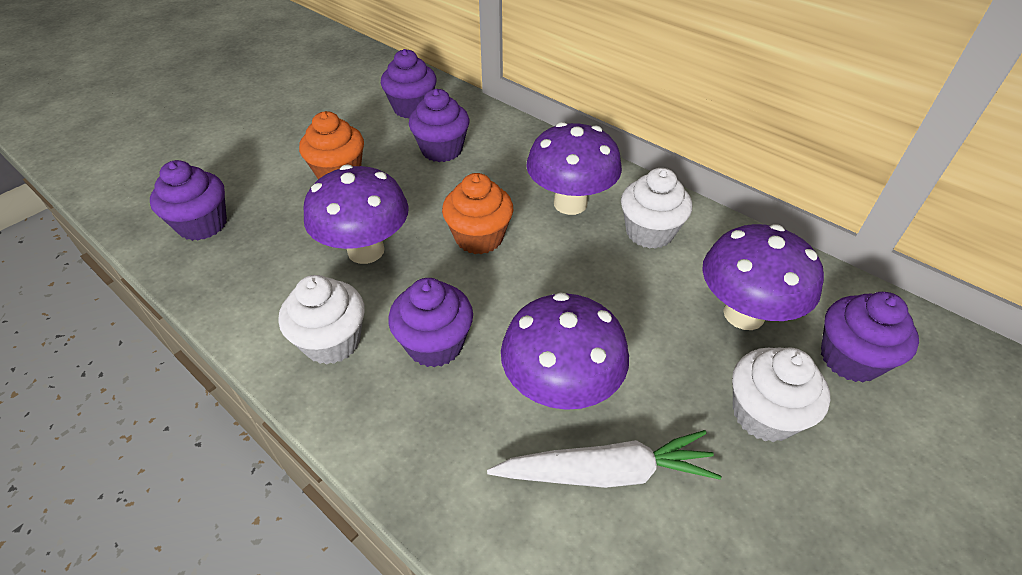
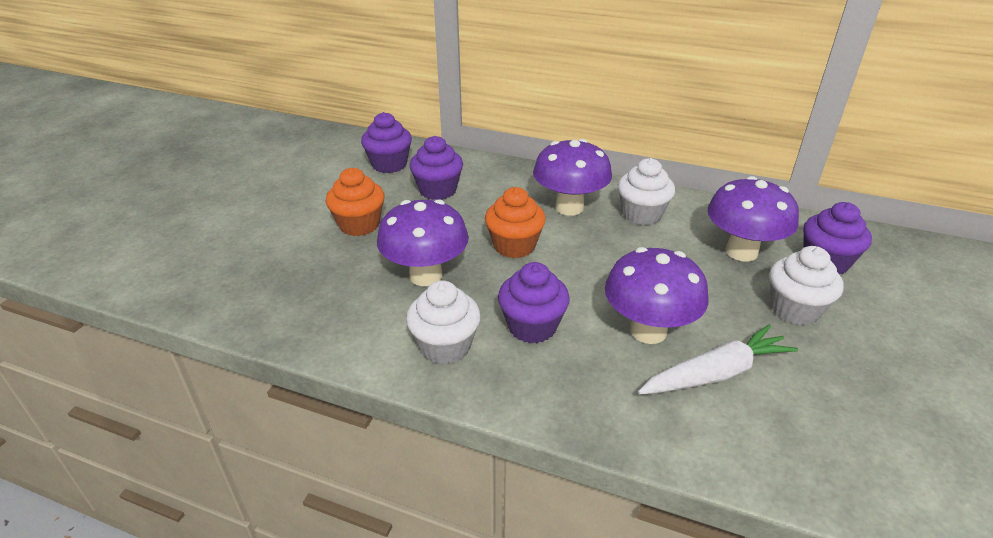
camera: 20 degrees left, 10 degrees down
purple cupcake [150,160,227,241] -> none

